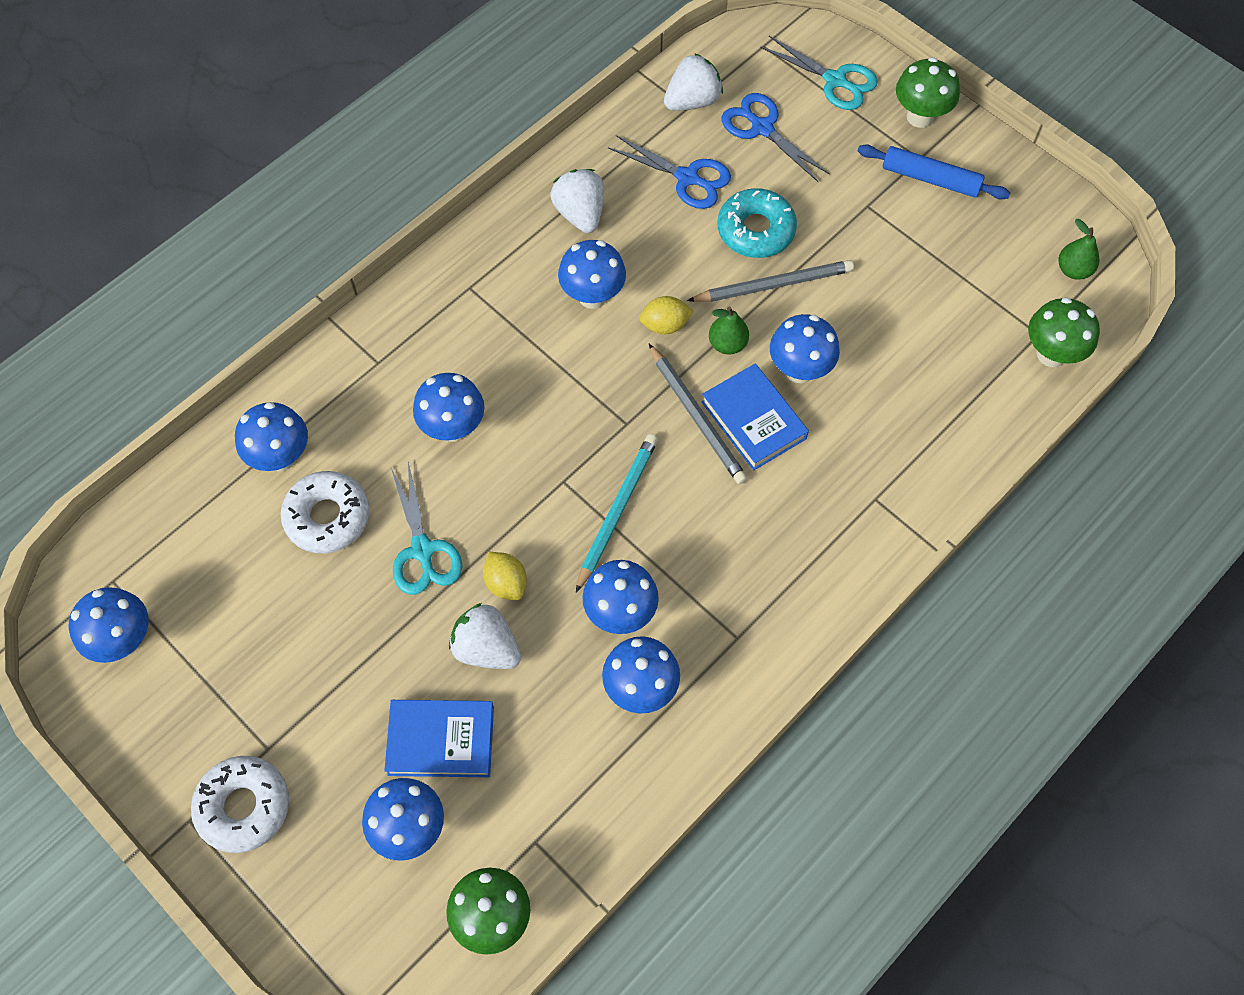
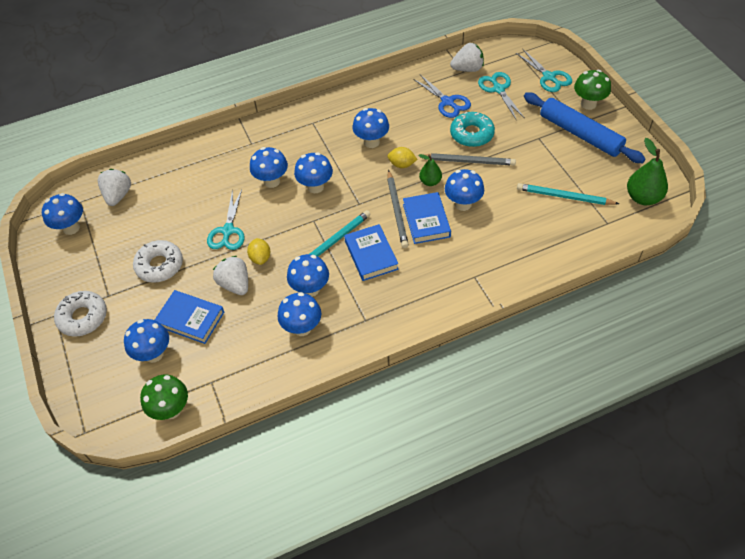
camera: 25 degrees right, 10 degrees down
blue mushroom [235,402,308,471] -> blue mushroom moved to [294,152,333,193]
white donut [281,471,370,553] -> white donut moved to [133,240,183,283]
white strawberry [551,169,604,233] -> white strawberry moved to [98,169,131,206]
blue scissors [722,93,830,182] -> turquoise scissors [478,72,525,119]
blue rolling pin [857,144,1010,199] -> blue rolling pin [524,92,646,163], size x1.57
green mushroom [1028,297,1100,367] -> none
green pear [1059,219,1099,280] -> green pear [627,138,668,205], size x1.66
none -> blue book [344,224,399,281]
none -> turquoise pencil [517,183,619,205]

